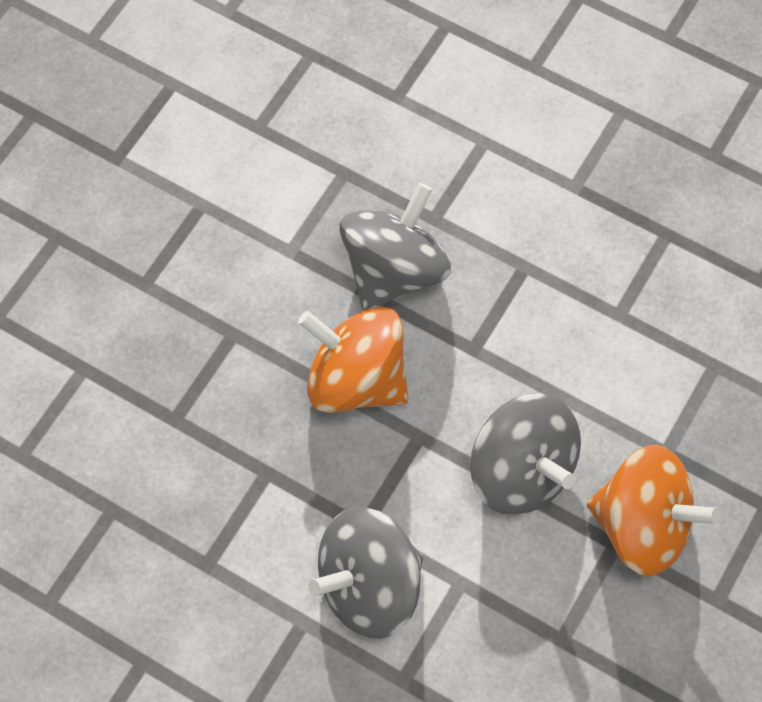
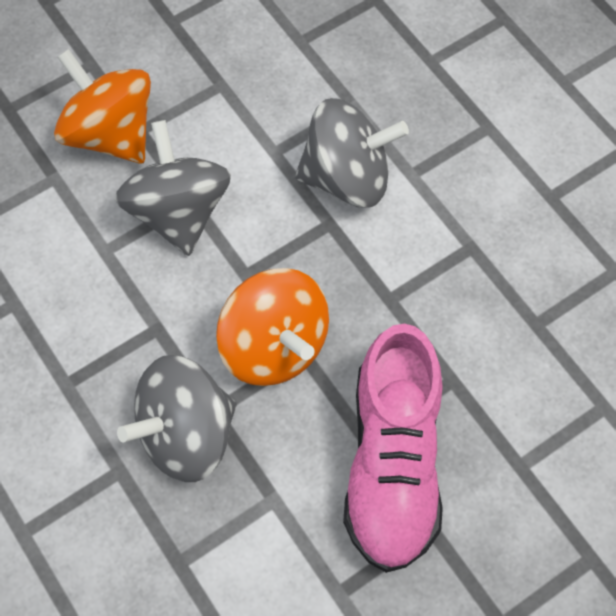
camera: 155 degrees left, 0 degrees up
none -> pink shoe [343,323,443,573]

